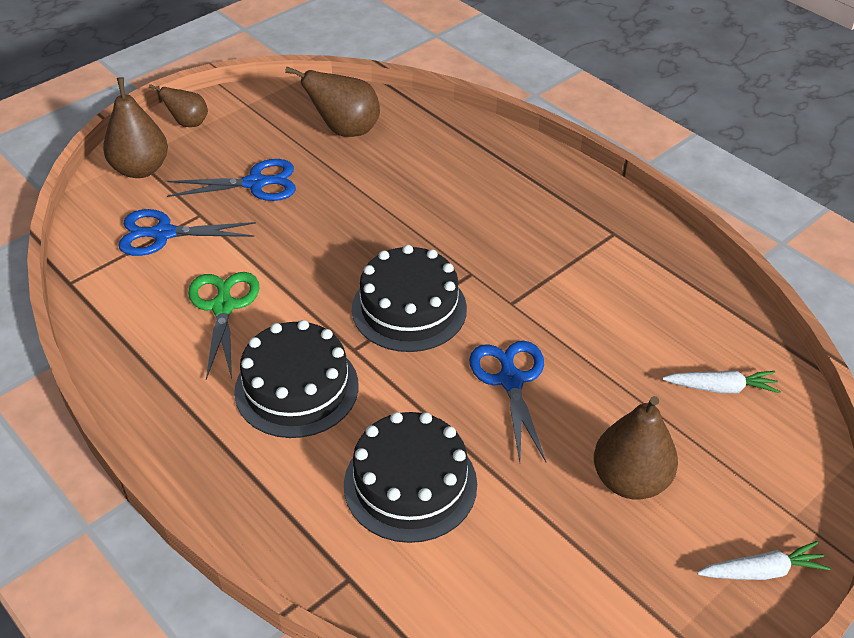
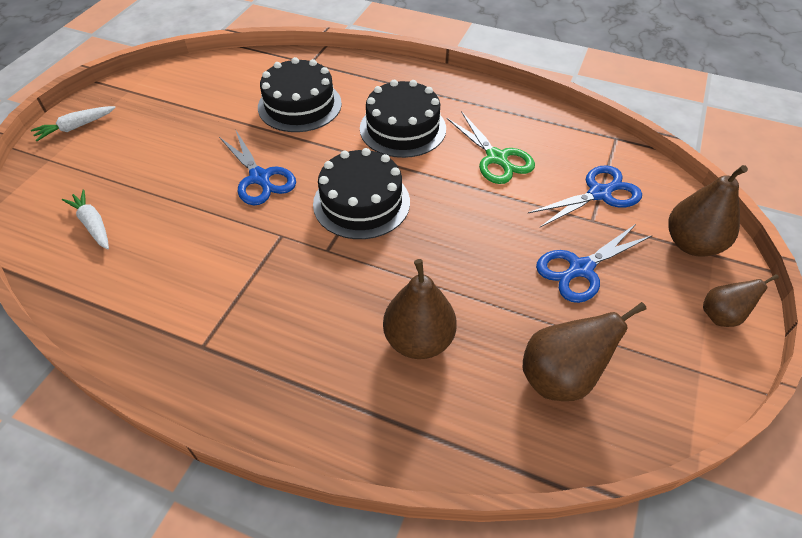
camera: 155 degrees right, 5 degrees up
brown pear [594,396,678,500] -> brown pear moved to [383,259,457,359]
white carrot [662,370,781,393] -> white carrot turned 75 degrees clockwise [62,189,109,249]

